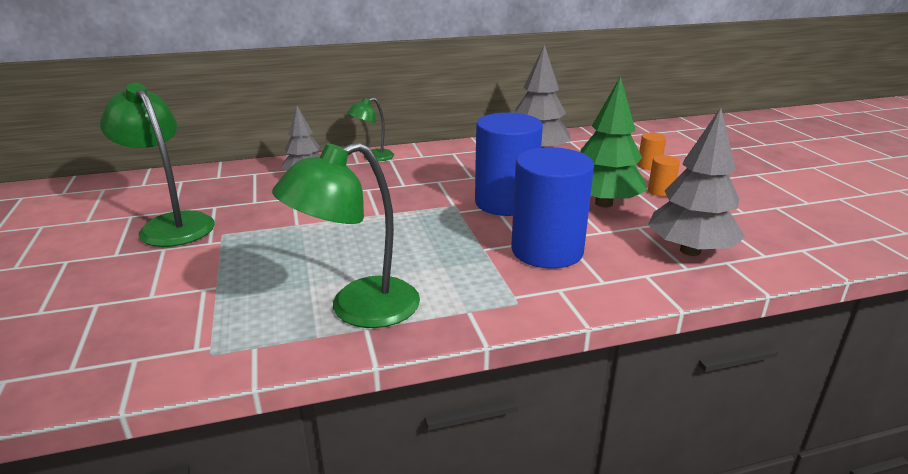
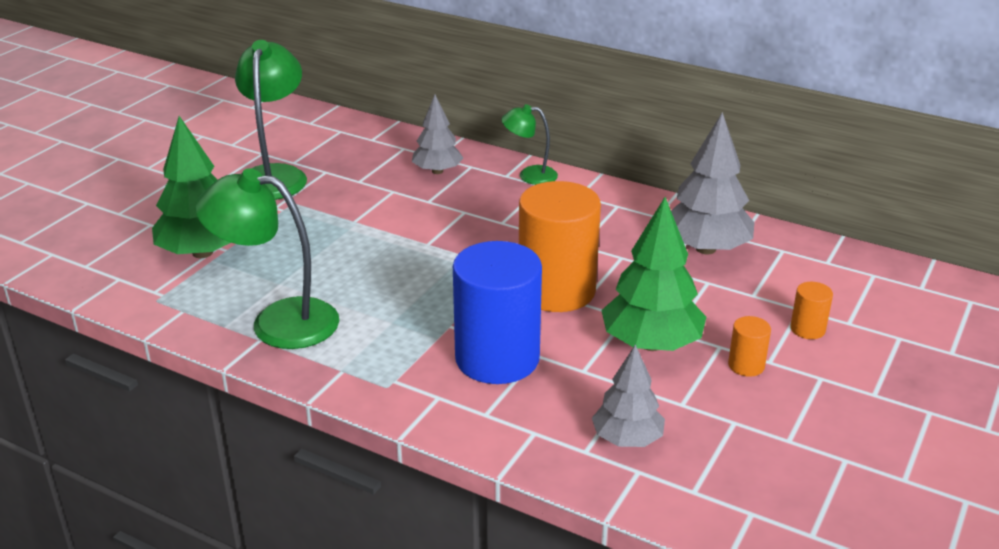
camera: 45 degrees right, 5 degrees up
blue cylinder [475,113,543,216] -> orange cylinder [519,181,601,312]
grey tree [648,108,745,256] -> grey tree [592,345,665,447], size x0.63
none -> green tree [152,116,231,258]

